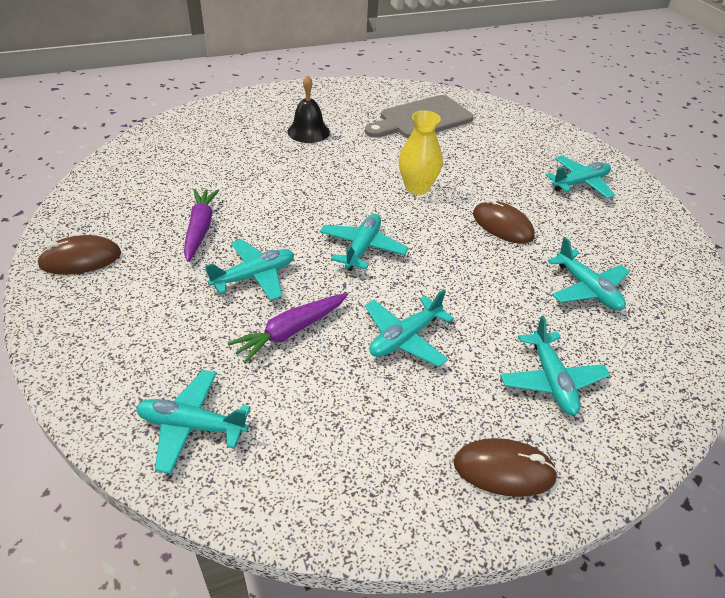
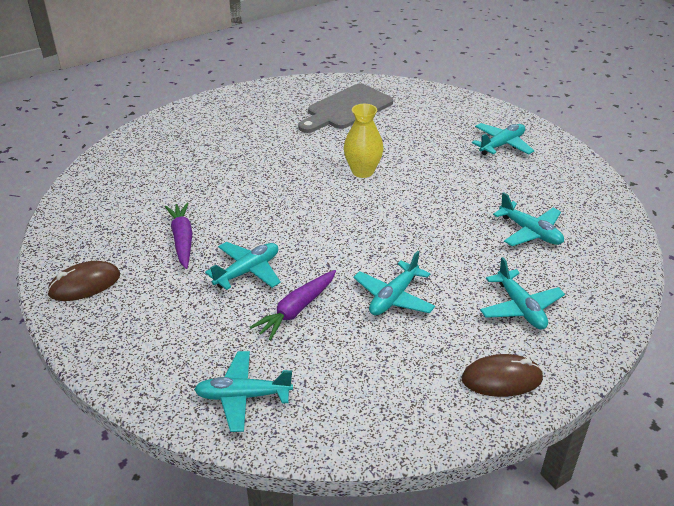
camera: 10 degrees left, 5 degrees down
black bell [287,75,330,143] -> none
turquoise plane [320,214,408,271] -> none
brown mouse [473,198,535,244] -> none

